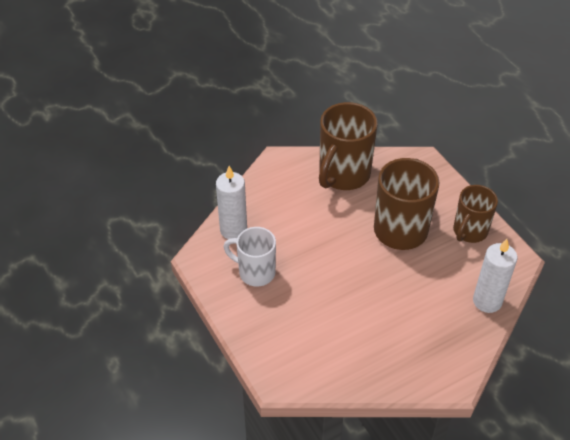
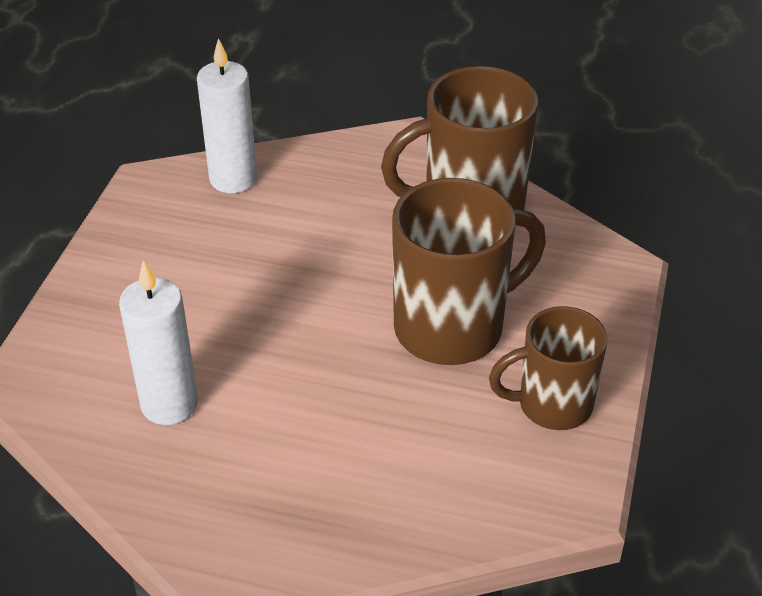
camera: 45 degrees right, 5 degrees down
white mug [224,227,276,287] -> none
white candle [473,239,517,313] -> white candle moved to [119,260,198,425]

